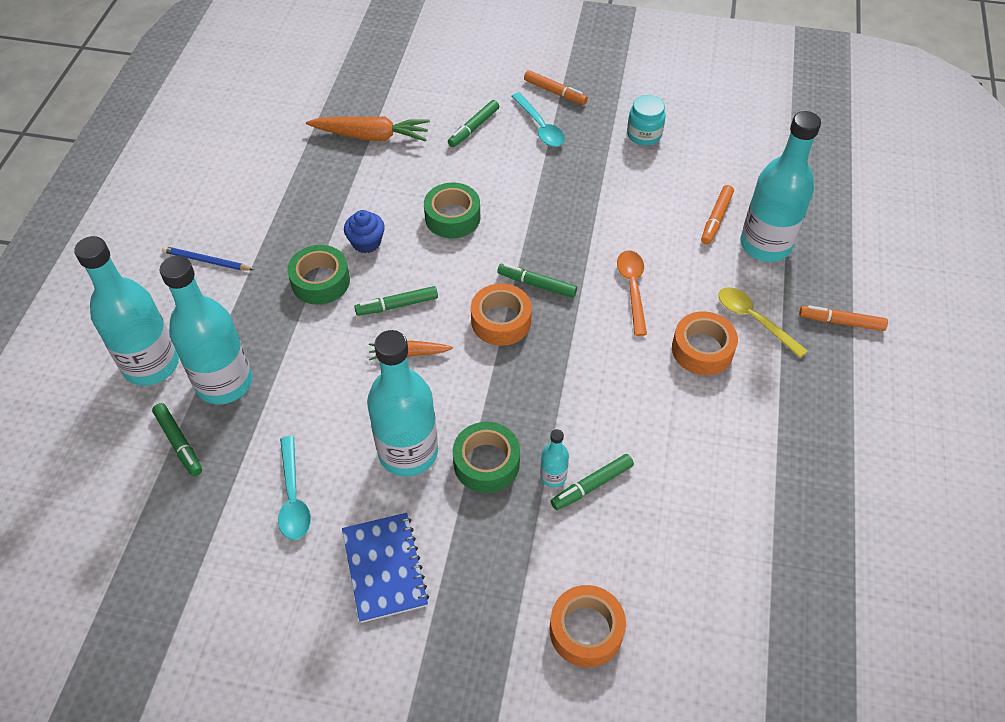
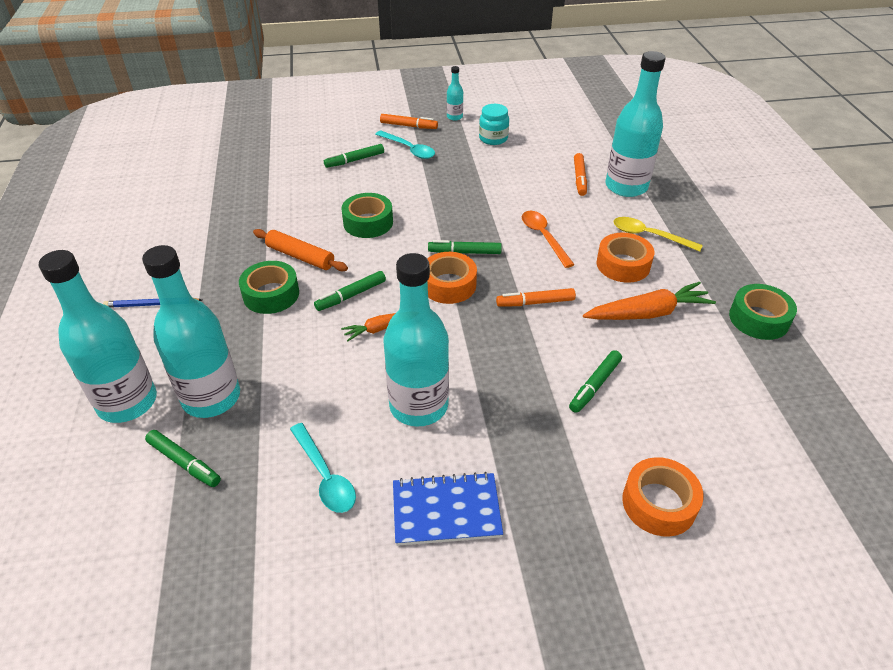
camera: 20 degrees left, 10 degrees down
orange carrot [306,117,430,142] -> orange carrot moved to [583,282,716,320]
blue notebook [342,513,429,623] -> blue notebook turned 60 degrees counterclockwise [393,472,503,546]
blue cupcake [344,210,385,253] -> orange rolling pin [253,229,348,271]
green marker [448,100,499,147] -> green marker turned 45 degrees clockwise [324,144,384,168]
green tape [453,422,520,493] -> green tape moved to [729,284,797,340]
turquoise bottle [540,429,569,487] -> turquoise bottle moved to [447,66,463,121]
orange marker [799,305,888,331] -> orange marker moved to [496,288,576,307]

